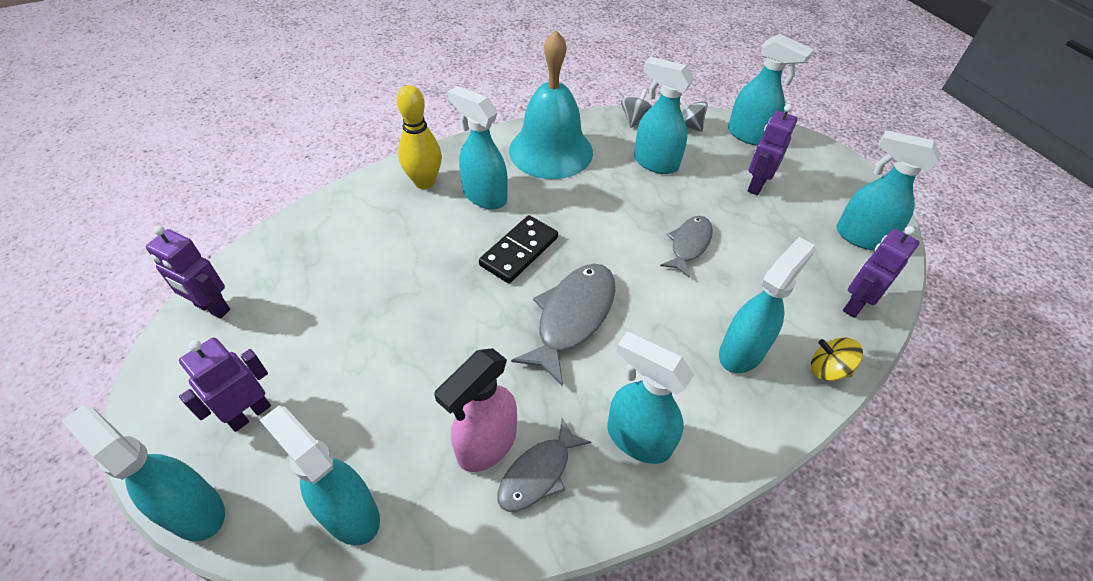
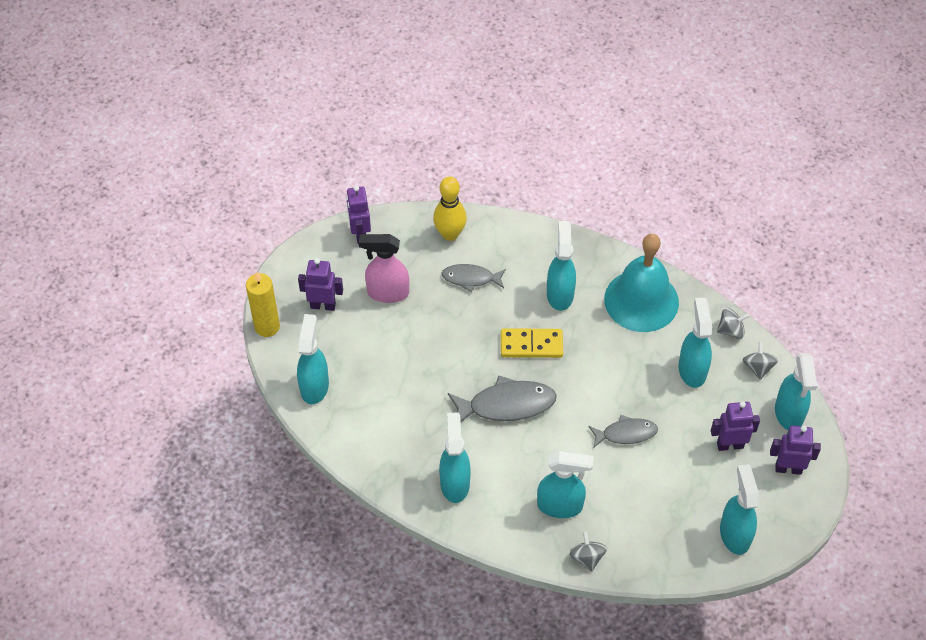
camera: 55 degrees right, 5 degrees up
turquoise spray bottle [62,405,225,541] -> yellow candle [246,271,280,337]
yellow bowling pin [397,85,442,189] -> yellow bowling pin moved to [433,176,467,241]
pink spray bottle [434,348,517,472] -> pink spray bottle moved to [359,234,409,303]
black domino [479,215,558,283] -> yellow domino [501,328,563,358]
grey fish [498,418,591,512] -> grey fish moved to [441,264,506,292]
yellow spinning top [811,337,863,381] -> grey spinning top [569,531,607,572]
purple robot [843,226,920,318] -> purple robot moved to [770,426,821,475]

